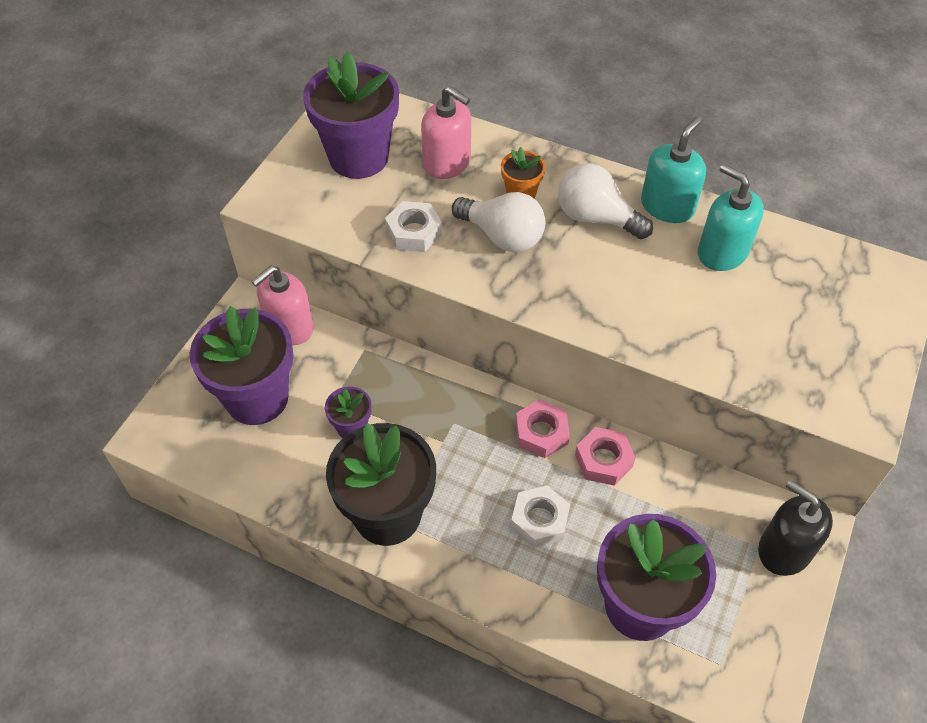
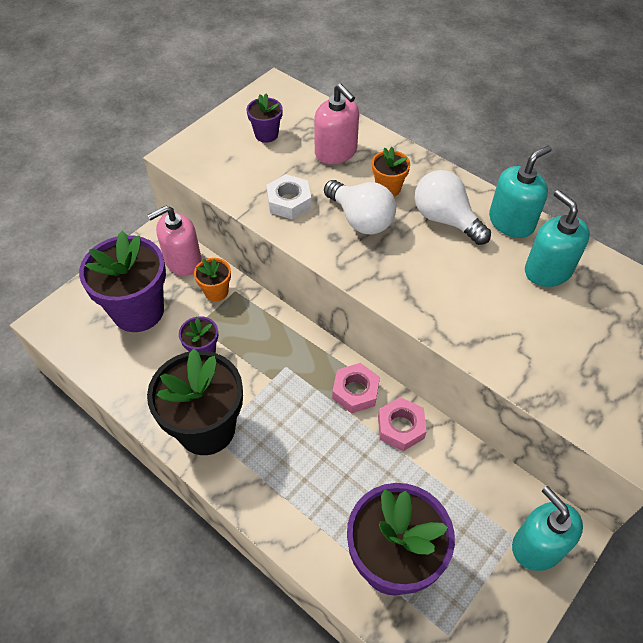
camera: 15 degrees right, 0 degrees up
purple flower pot [303,51,399,179] -> purple flower pot [247,94,283,143], size x0.47
white nut [511,485,570,548] -> none
black soap dispenser [758,480,833,576] -> turquoise soap dispenser [512,486,583,571]
none -> orange flower pot [194,258,231,302]

